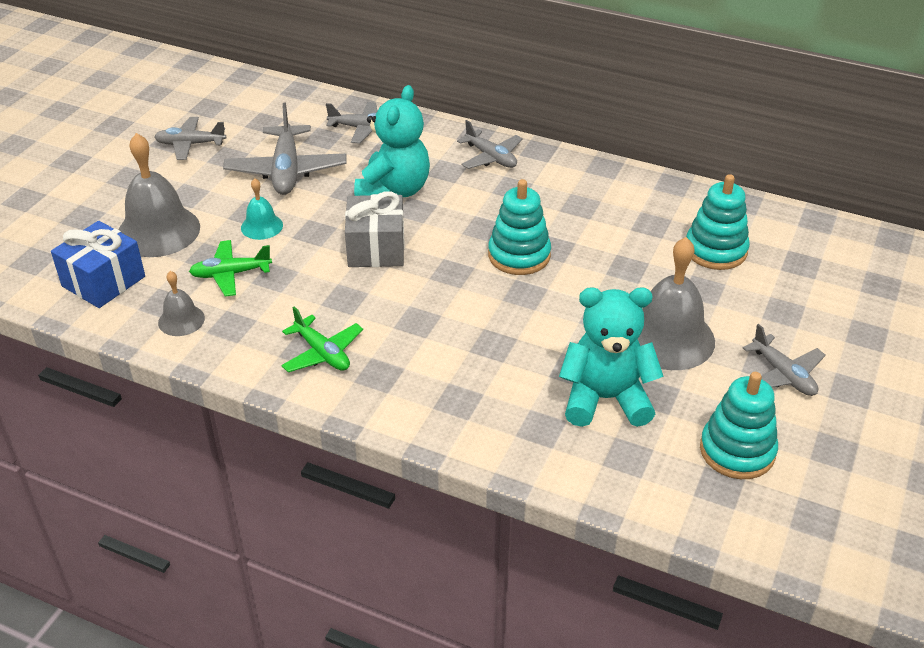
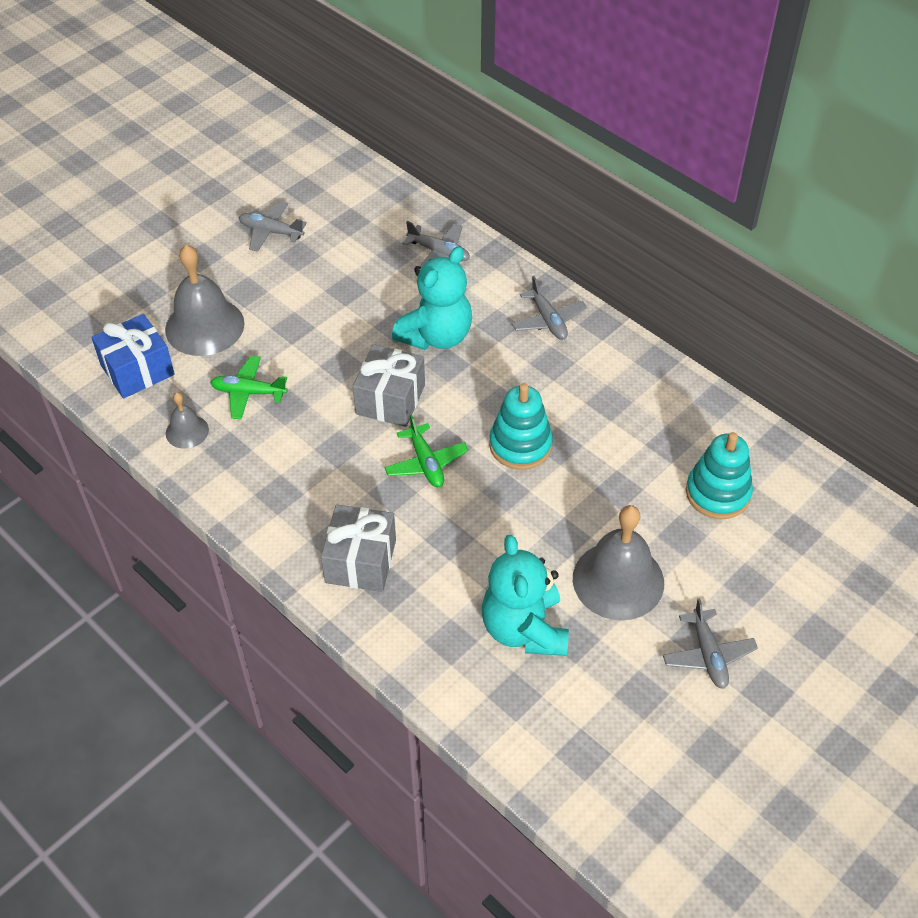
camera: 20 degrees right, 10 degrees up
grey plane [223,103,347,195] -> none
turquoise bell [241,178,283,240] -> none
green plane [281,306,363,372] -> green plane moved to [384,414,468,487]
turquoise teddy bear [559,287,664,427] -> turquoise teddy bear turned 120 degrees counterclockwise [482,535,569,656]
turquoise stacking toy [700,372,778,479] -> none
none -> grey gift [321,505,396,592]

